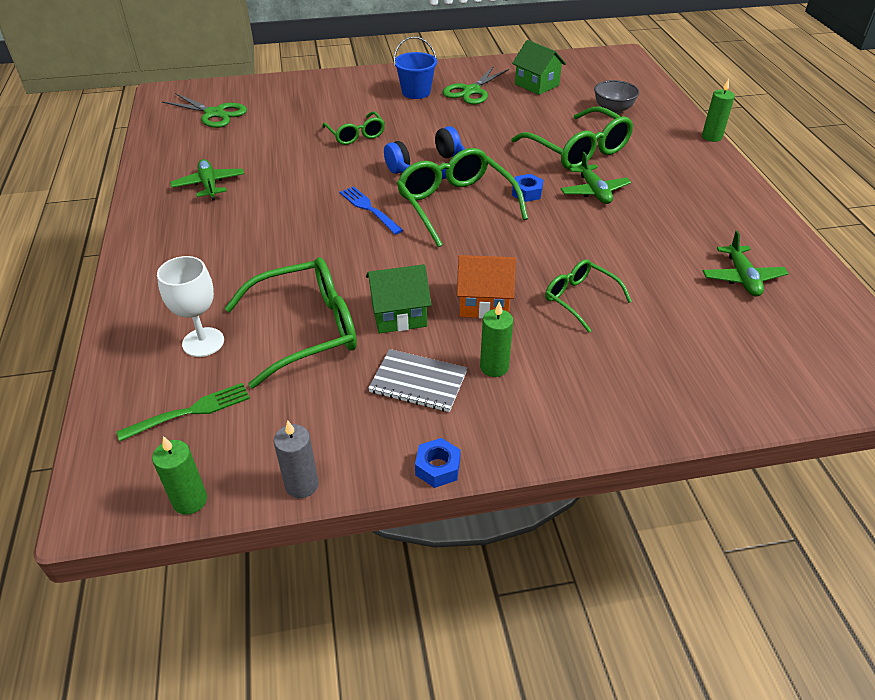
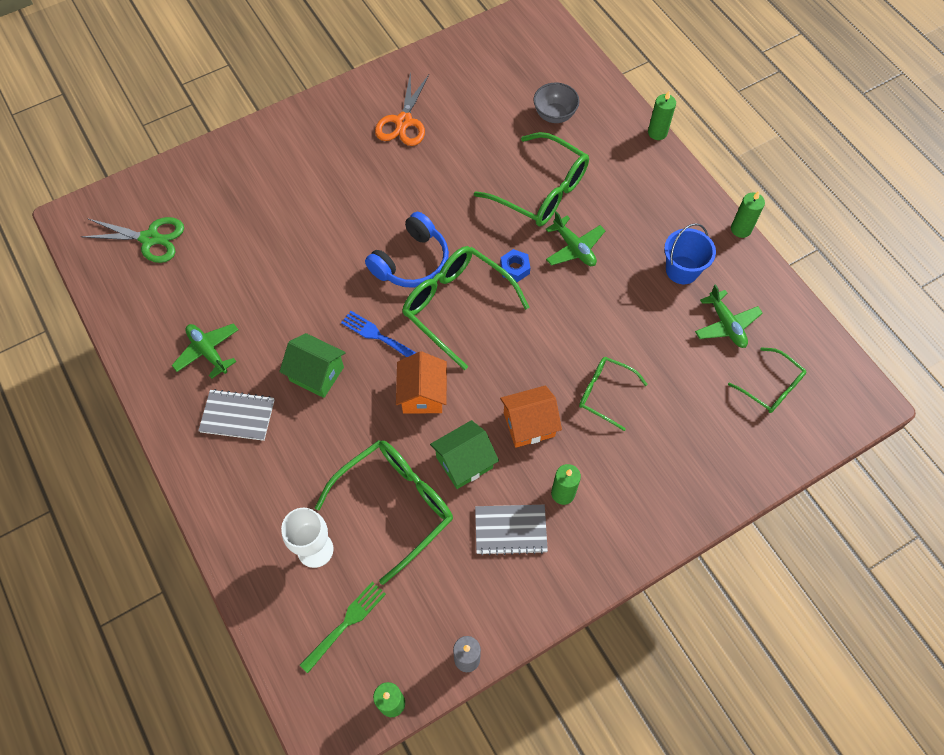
camera: 20 degrees left, 20 degrees up
green glasses [322,111,385,145] -> green glasses moved to [728,347,807,413]
blue bucket [394,37,437,99] -> blue bucket moved to [664,223,716,284]
blue nut [415,438,461,488] -> none
green scissors [443,66,509,105] -> orange scissors [375,71,429,146]
green house [512,40,566,95] -> green house moved to [279,333,346,398]
none -> grey notebook [198,389,274,441]
none -> orange house [396,351,447,414]
none -> green candle [731,191,765,238]

